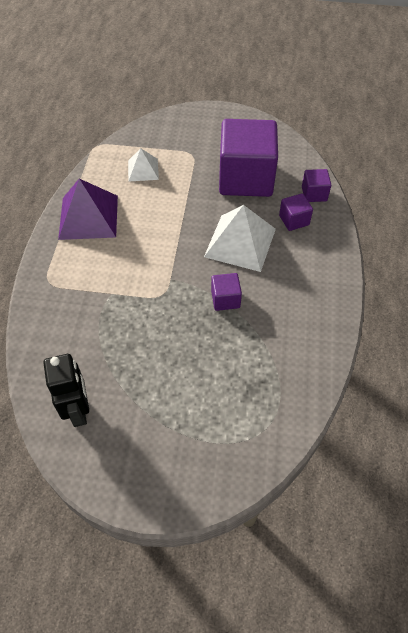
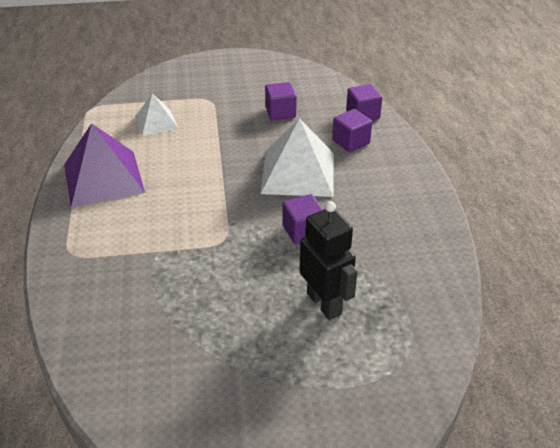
camera: 15 degrees left, 15 degrees down
black robot [43,354,89,427] -> black robot moved to [299,201,358,320]
purple cube [219,119,278,197] -> purple cube [265,82,297,120], size x0.43

